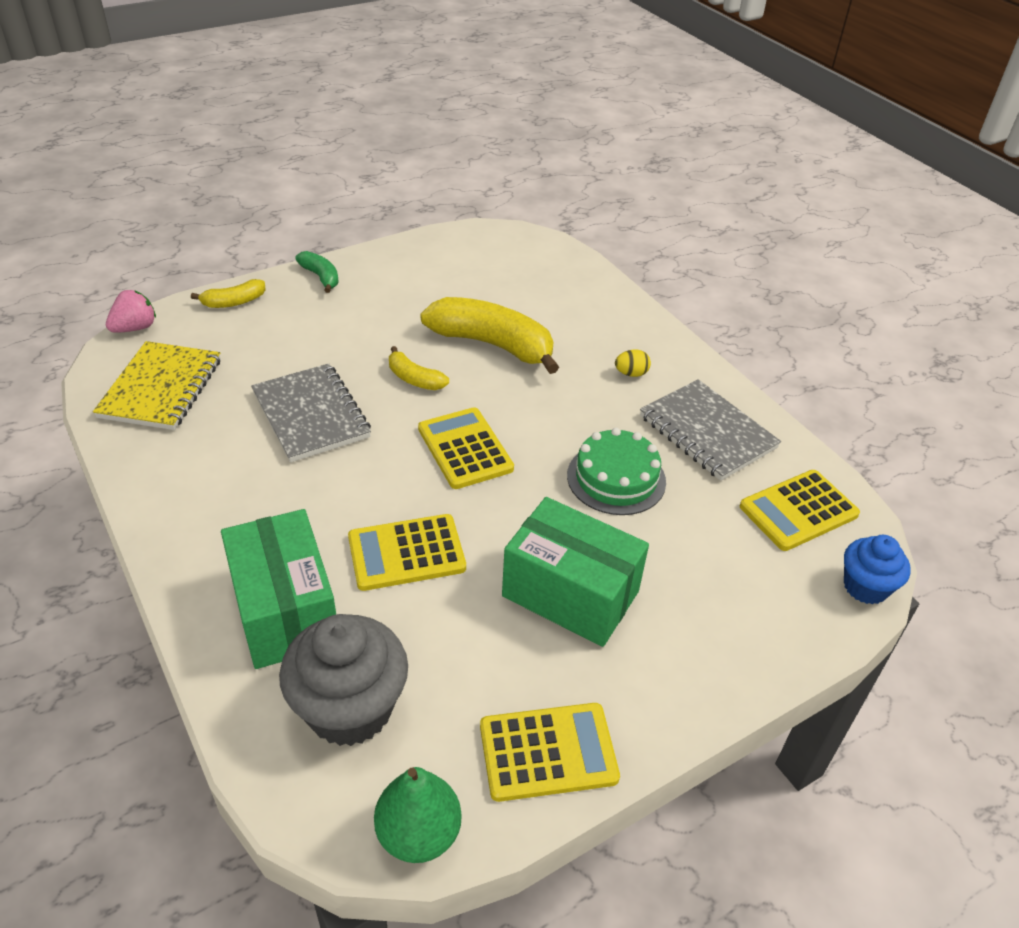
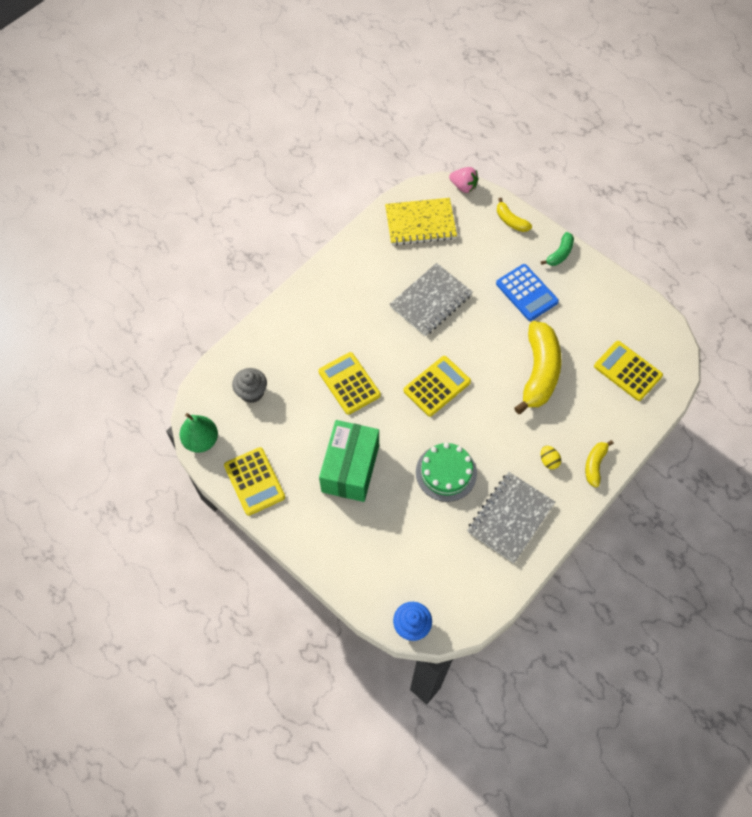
camera: 75 degrees right, 20 degrees up
green box [221,509,336,669] -> none
grey cupcake [279,614,408,746] -> grey cupcake [232,368,267,403], size x0.60
yellow banana [389,346,449,390] -> yellow banana moved to [585,440,614,487]
yellow calculator [740,470,860,551] -> yellow calculator moved to [594,341,663,401]
none -> blue calculator [496,264,559,321]

